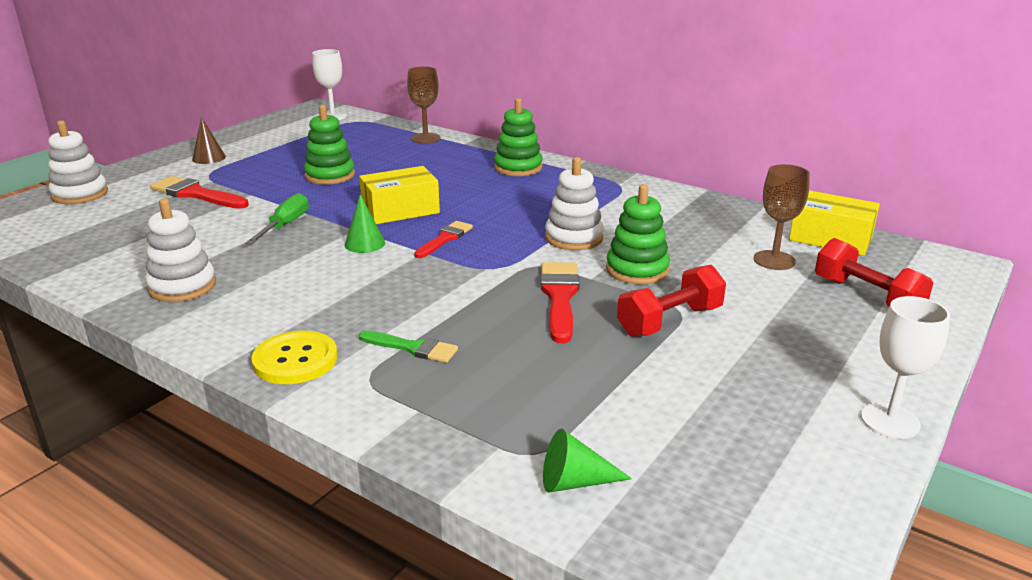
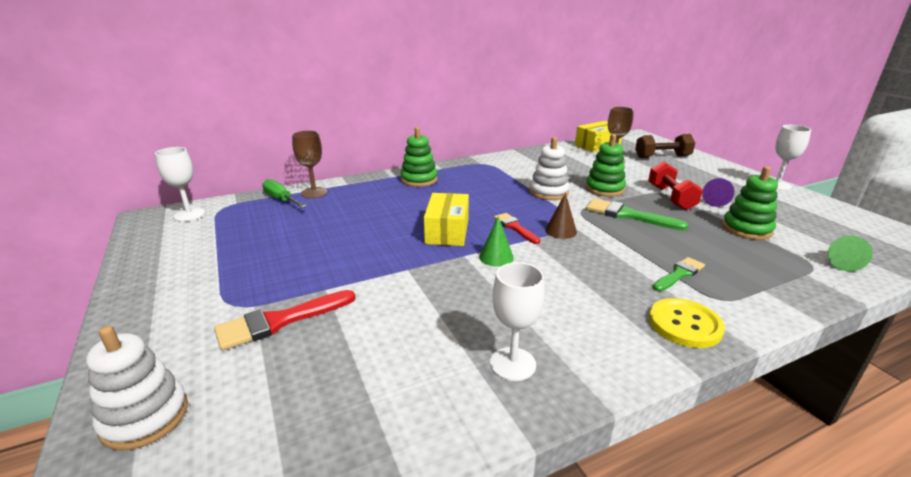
camera: 60 degrees left, 0 degrees up
white stacking toy [145,198,216,302] -> white goblet [490,262,545,381]
brown cone [192,116,226,164] -> brown cone moved to [545,193,577,239]
green screwdriver [245,193,309,244] -> green screwdriver moved to [262,179,307,208]
green stacking toy [304,105,355,185] -> green stacking toy moved to [722,166,778,240]
red brush [541,262,580,343] -> green brush [586,198,688,230]
red dumbbell [815,238,933,307] -> brown dumbbell [635,134,695,158]
none -> purple cone [702,178,734,207]

